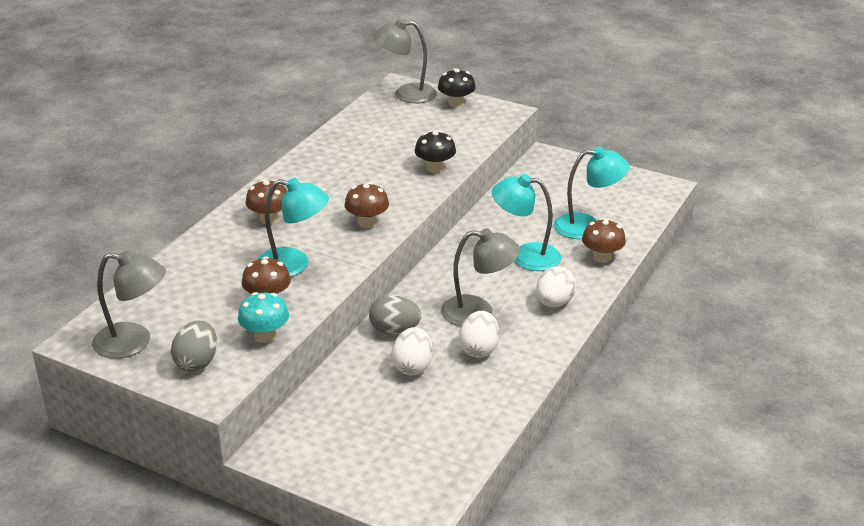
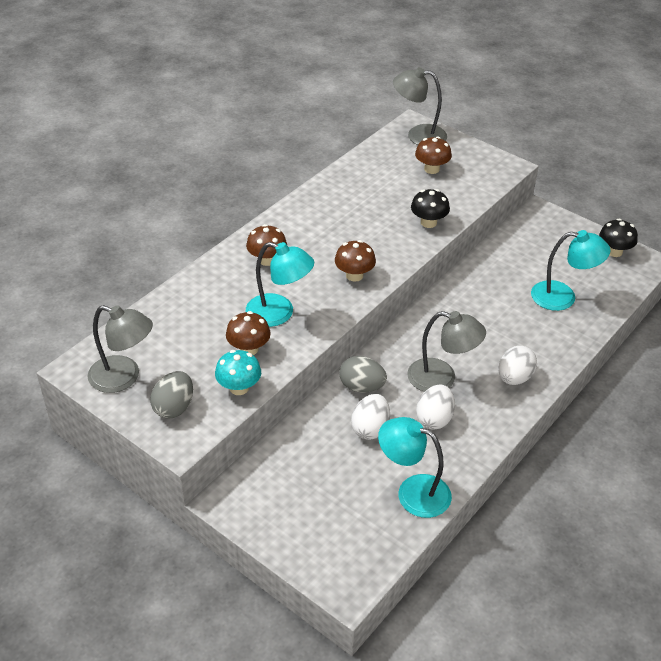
camera: 10 degrees right, 10 degrees up
black mushroom [438,69,476,108] -> black mushroom moved to [599,218,638,257]
turquoise lamp [492,174,561,271] -> turquoise lamp moved to [378,417,452,518]
brown mushroom [582,218,626,263] -> brown mushroom moved to [415,136,452,174]

